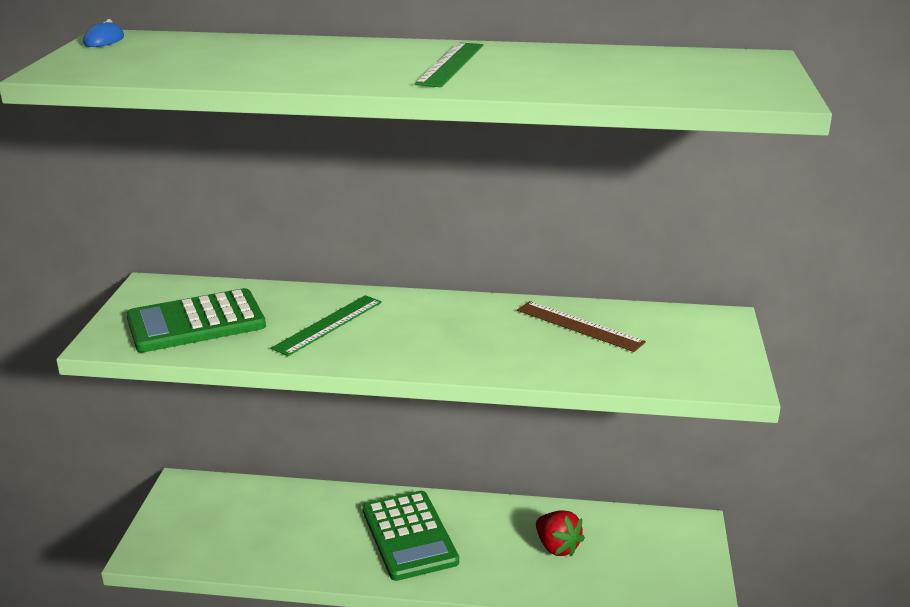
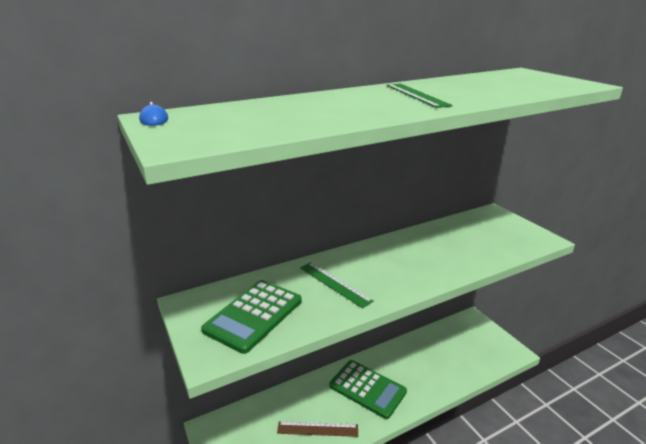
camera: 35 degrees left, 0 degrees up
green ruler [271,295,382,356] -> green ruler turned 45 degrees counterclockwise [300,262,374,308]
brown ruler [517,301,646,352] -> brown ruler moved to [277,421,358,437]
red strawberry [536,510,585,557] -> none

